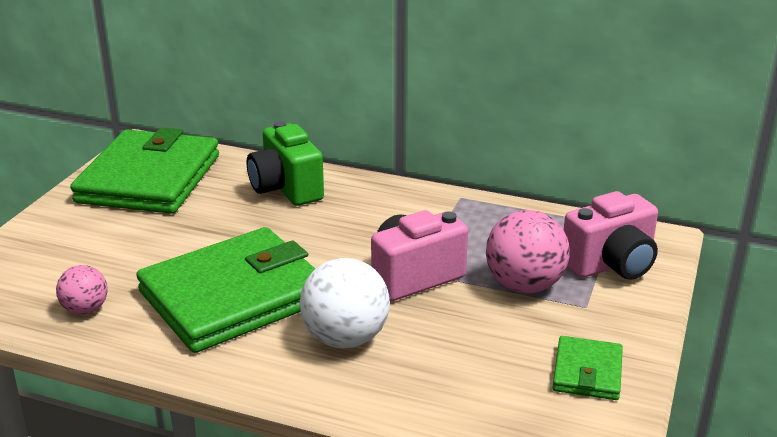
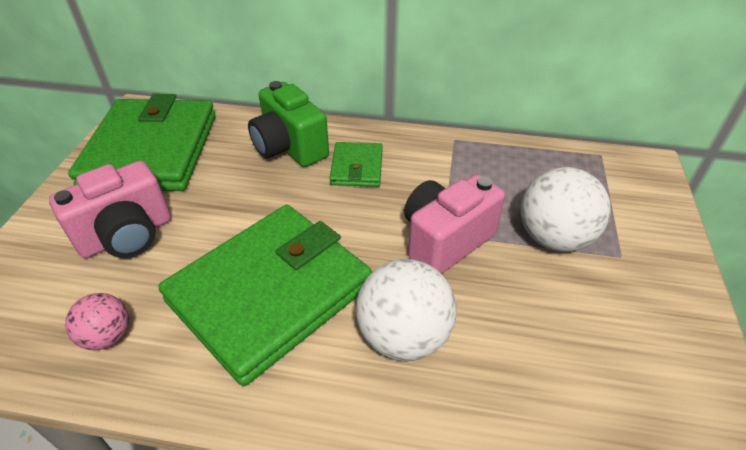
camera: 10 degrees left, 15 degrees up
pink ball [486,210,570,293] -> white ball [521,167,611,252]
green wallet [553,336,623,400] -> green wallet moved to [330,142,383,187]
pink camera [564,191,658,280] -> pink camera moved to [49,161,171,258]

